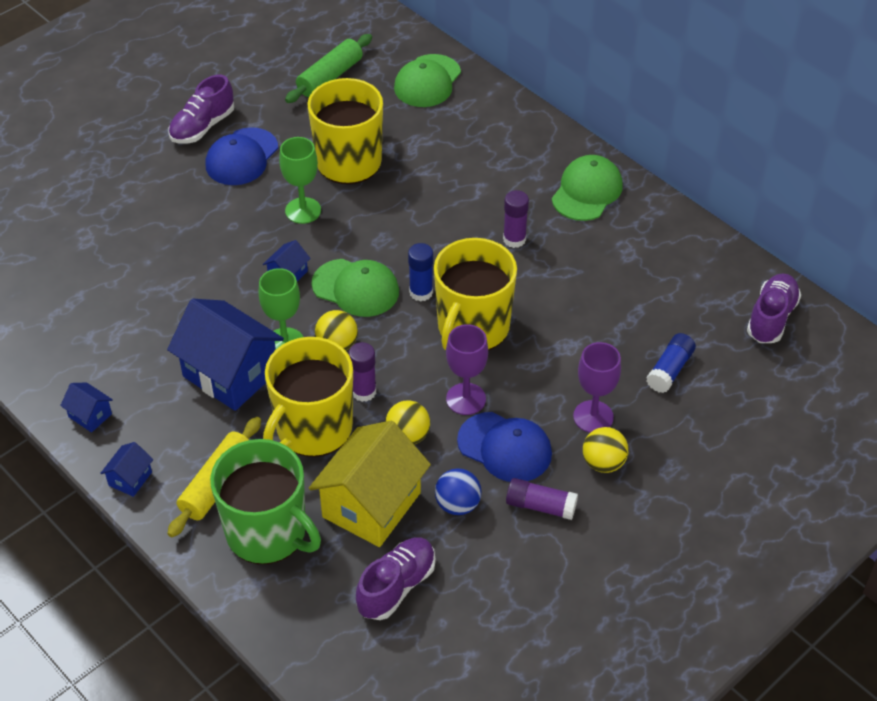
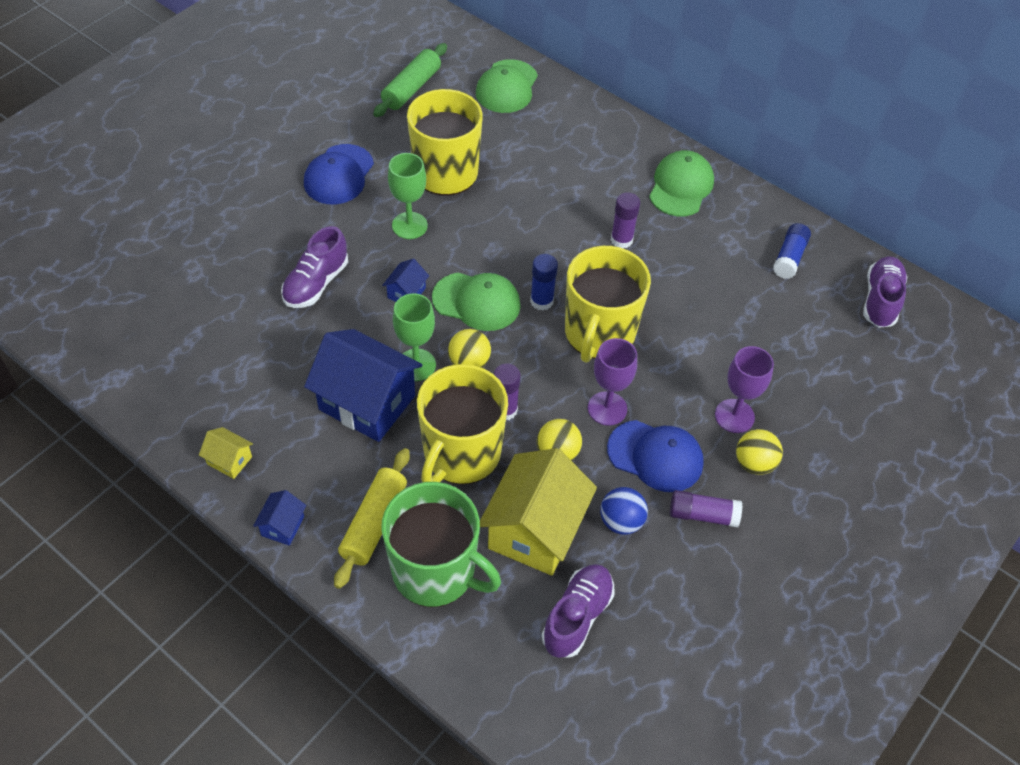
camera: 10 degrees left, 5 degrees up
blue house [60,382,113,432] -> yellow house [199,427,253,479]
purple shoe [169,75,234,144] -> purple shoe moved to [281,226,348,308]
blue glue stick [646,333,696,393] -> blue glue stick moved to [773,223,811,279]

